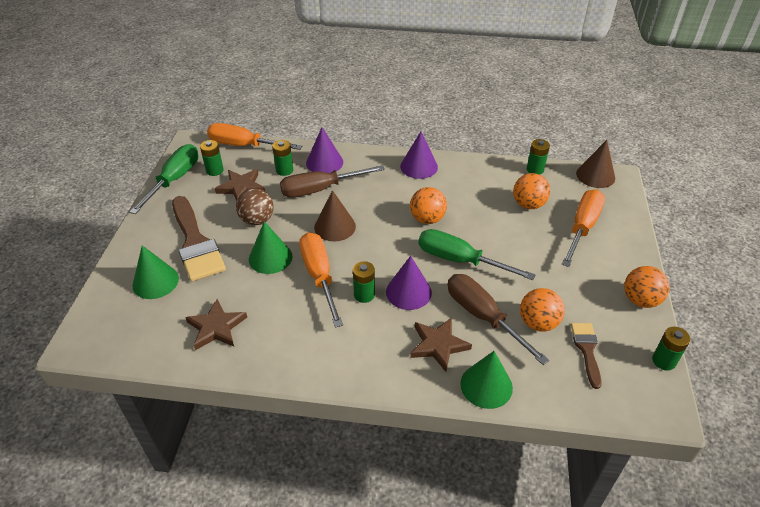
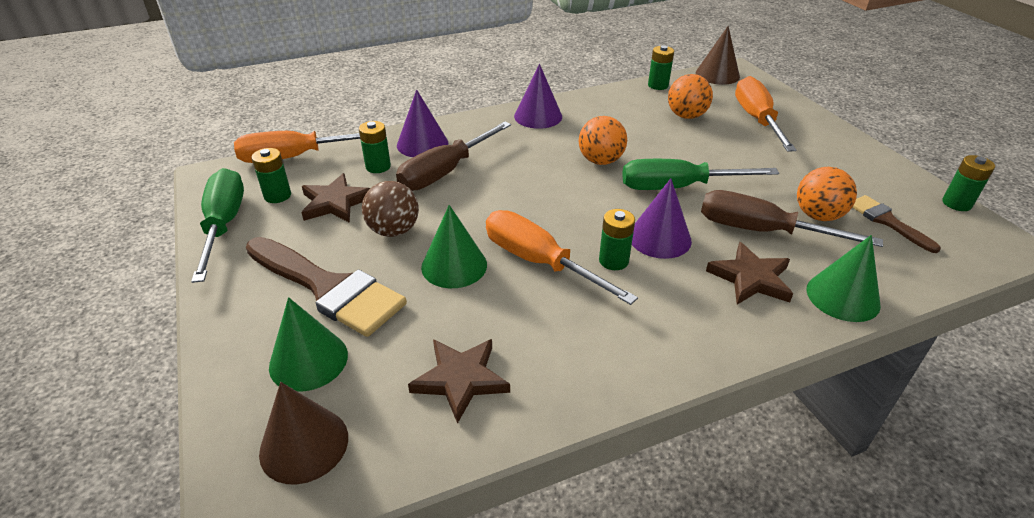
camera: 30 degrees left, 5 degrees down
brown cone [314,190,356,241] -> brown cone moved to [259,382,348,485]
orange ball [624,266,670,308] -> none

